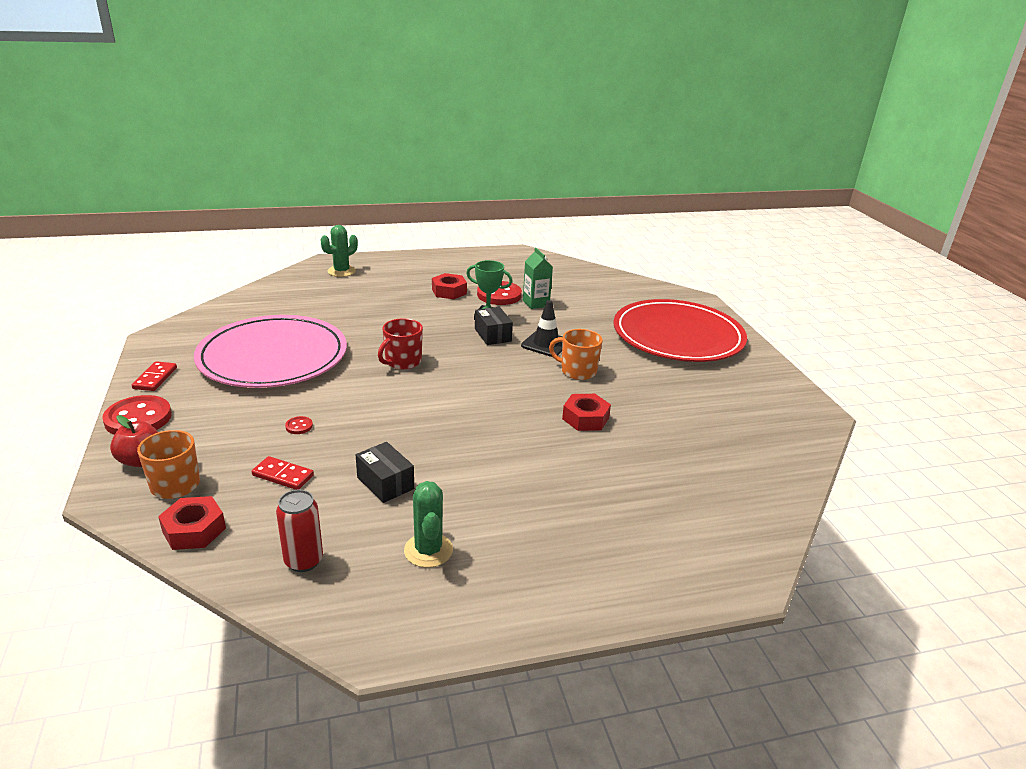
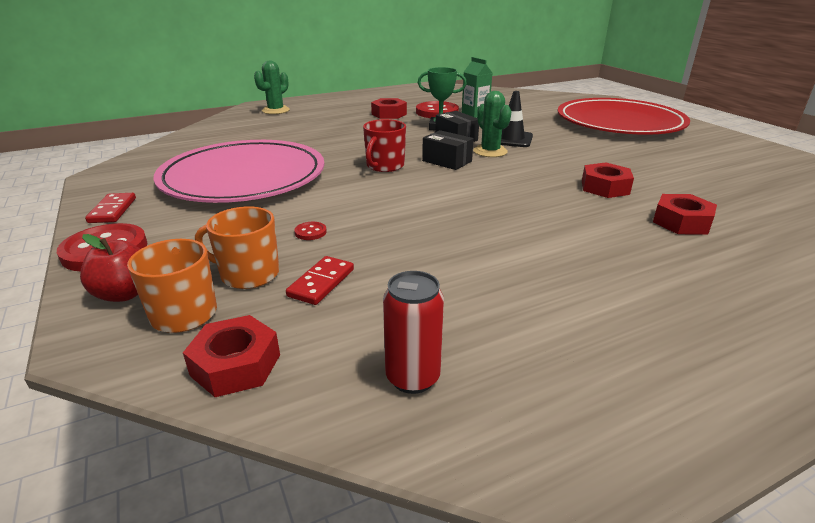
camera: 10 degrees left, 0 degrees up
red domino [252,456,314,490] -> red domino turned 75 degrees counterclockwise [286,256,354,305]
black box [356,442,414,503] -> black box moved to [422,130,474,170]
green cactus [404,481,453,568] -> green cactus moved to [473,91,511,157]
orange mug [549,329,603,380] -> orange mug moved to [195,206,279,289]
none -> red nut [653,194,717,235]

